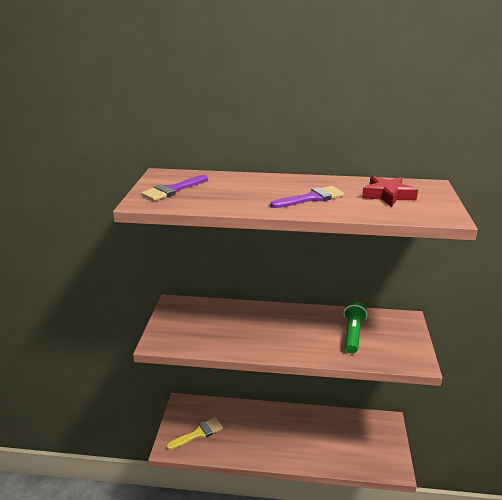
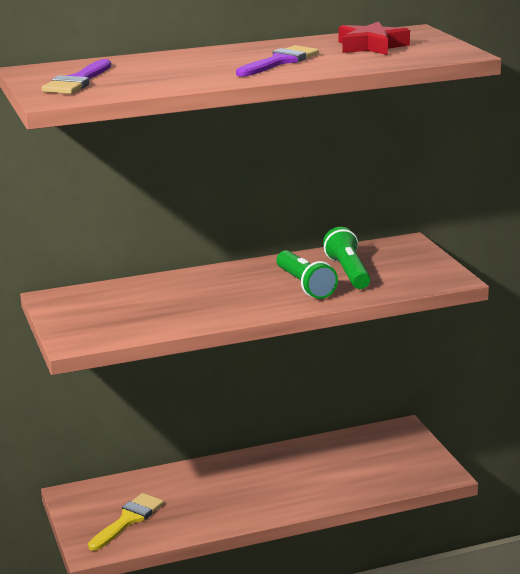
camera: 25 degrees left, 5 degrees down
none -> green flashlight [276,250,338,299]

